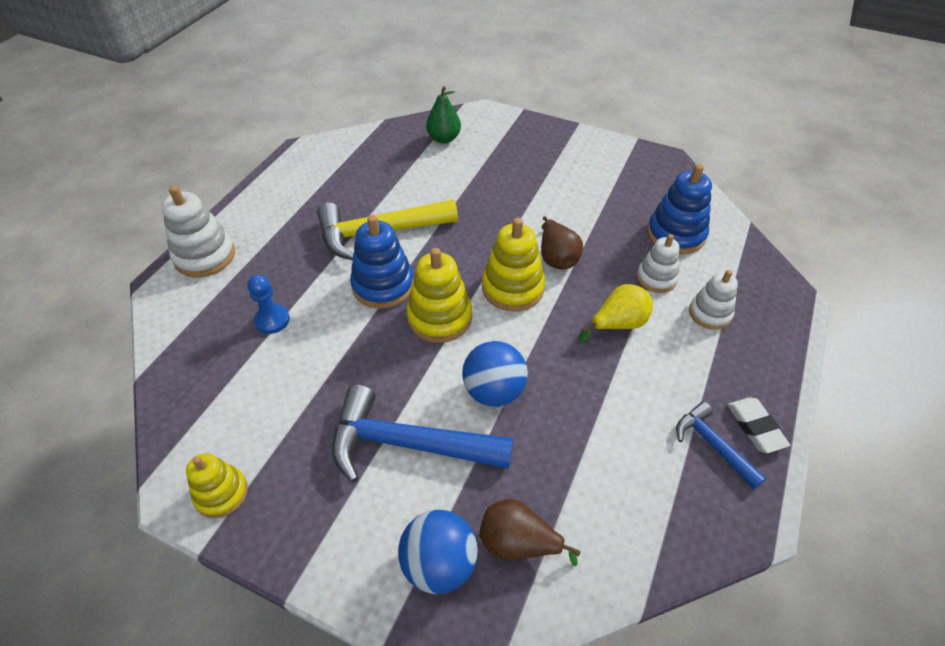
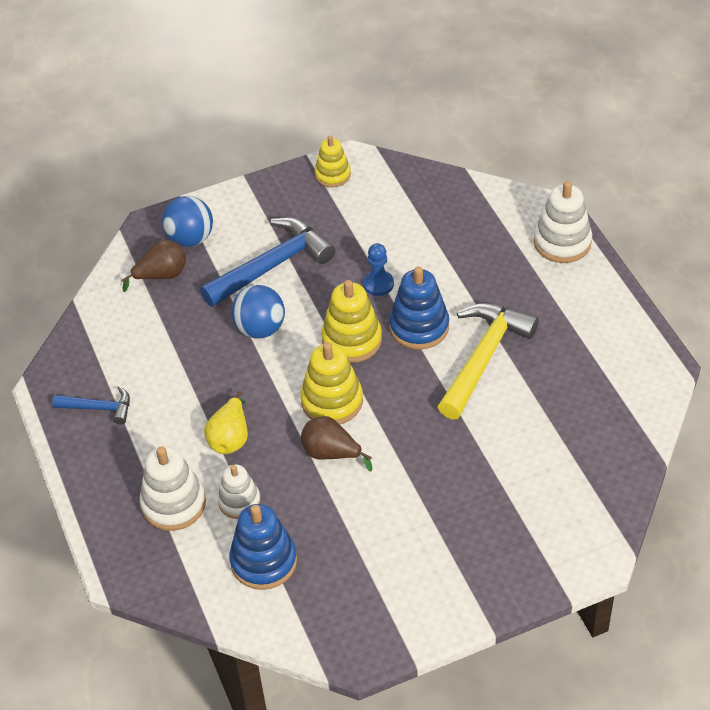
camera: 135 degrees right, 0 degrees up
blue pawn [247,275,290,334] -> blue pawn moved to [363,243,394,296]
green pear [426,86,461,144] -> none
white stacking toy [689,270,738,330] -> white stacking toy [140,446,206,531], size x1.53
white eraser [727,397,790,453] -> none

